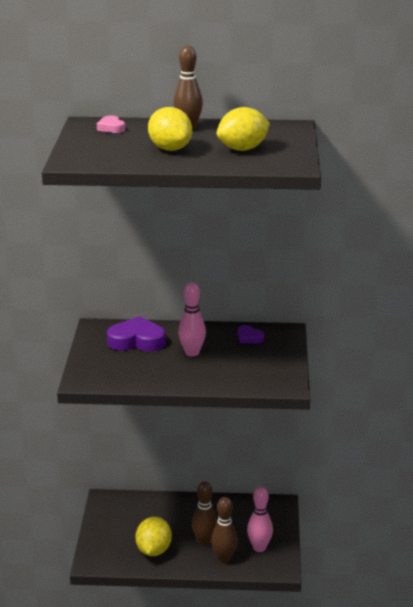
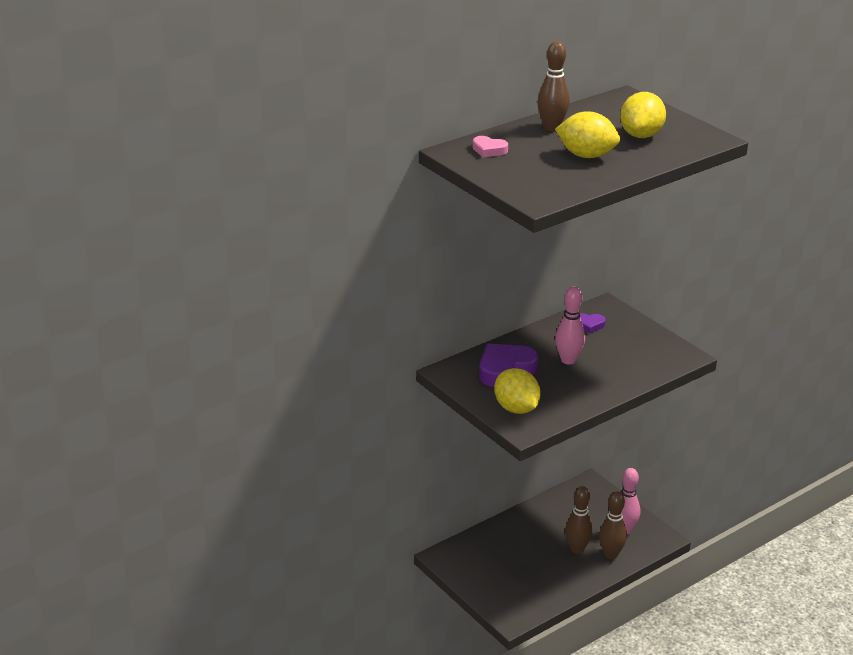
camera: 40 degrees left, 5 degrees up
yellow lemon [135,517,172,556] -> yellow lemon moved to [494,368,541,414]

